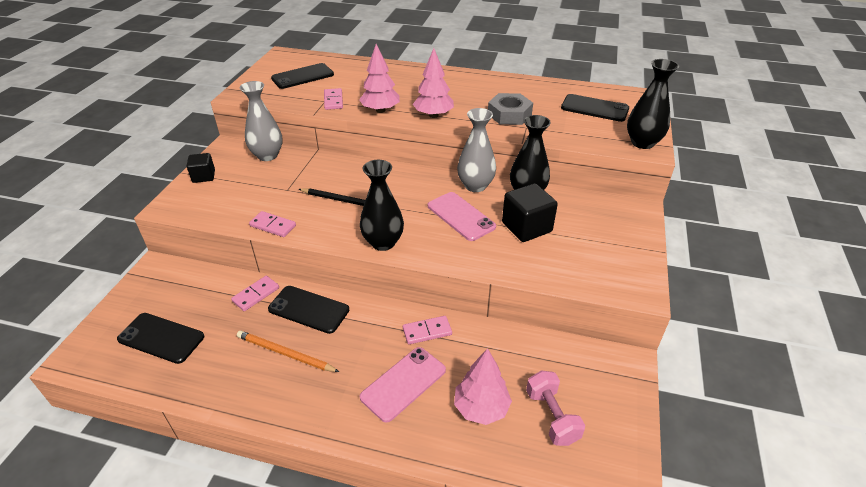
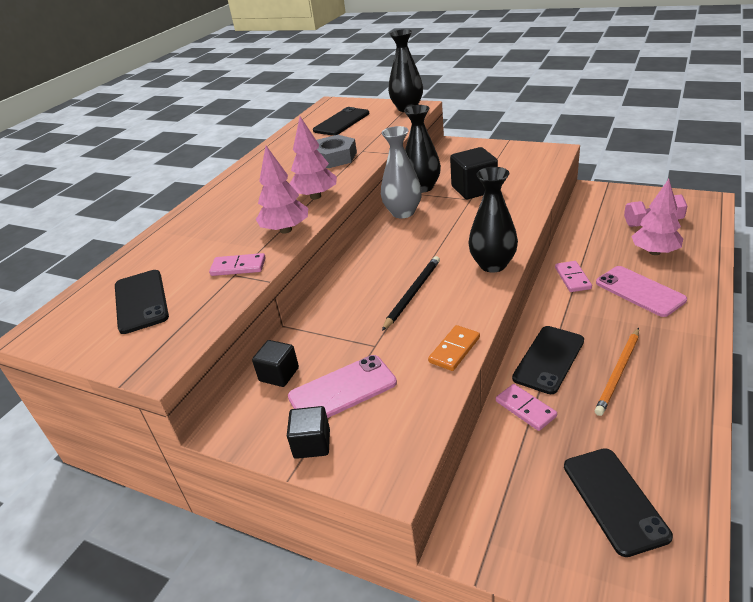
camera: 75 degrees left, 5 degrees down
black phone [117,313,204,364] -> black phone turned 45 degrees counterclockwise [564,448,673,557]
grey vase [240,81,283,161] -> black cube [252,340,299,387]
pink domino [249,211,296,237] -> orange domino [428,325,480,371]
pink phone [428,192,496,241] -> pink phone moved to [288,355,397,418]

